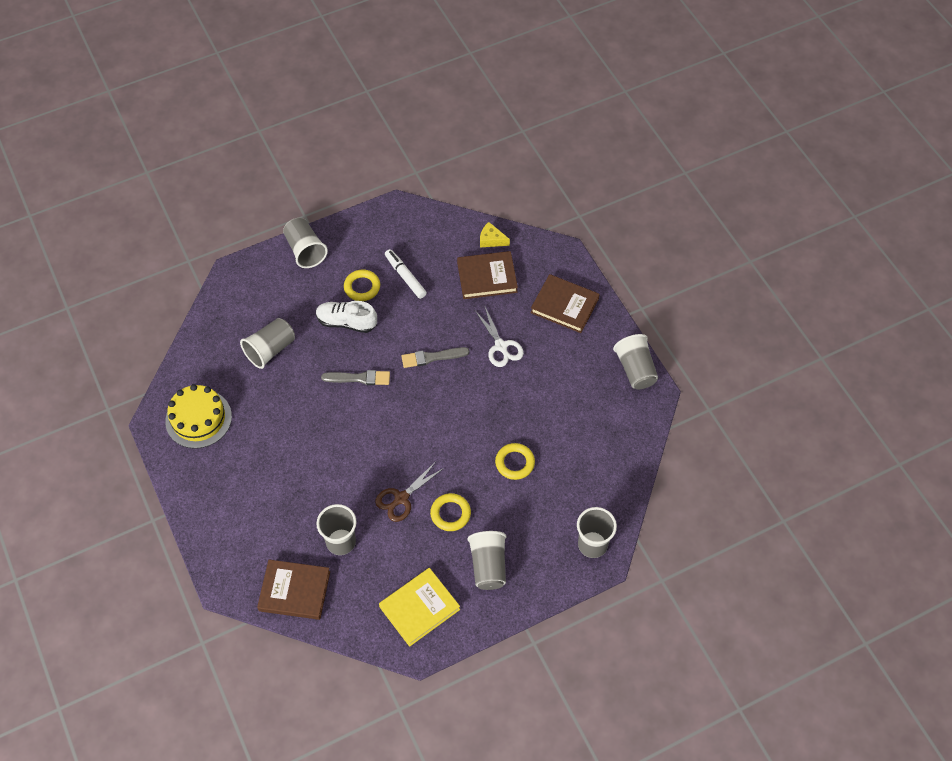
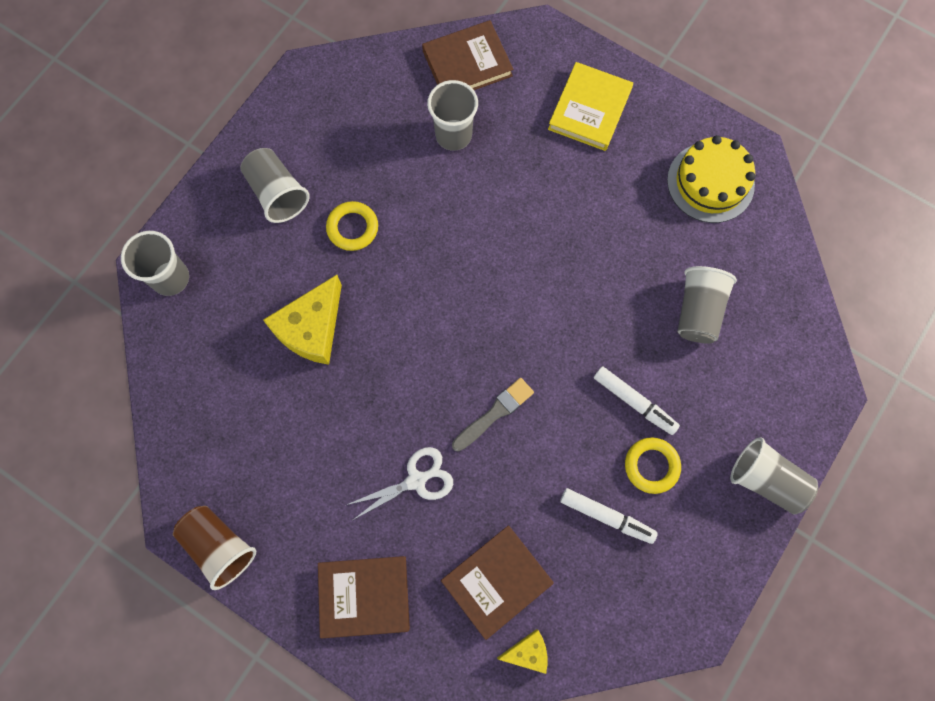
camera: 150 degrees right, 15 degrees up
white shoe [316,301,377,333] -> white marker [594,366,680,435]
grey brush [321,370,390,385] -> none
brown scissors [375,462,444,522] -> none
yellow book [379,568,460,647] -> yellow book moved to [548,62,633,151]
white scissors [475,307,524,367] -> white scissors turned 120 degrees clockwise [347,447,453,520]
yellow ring [495,443,535,480] -> yellow cheese [263,275,342,365]
grey cup [613,334,658,389] -> brown cup [173,506,256,590]

